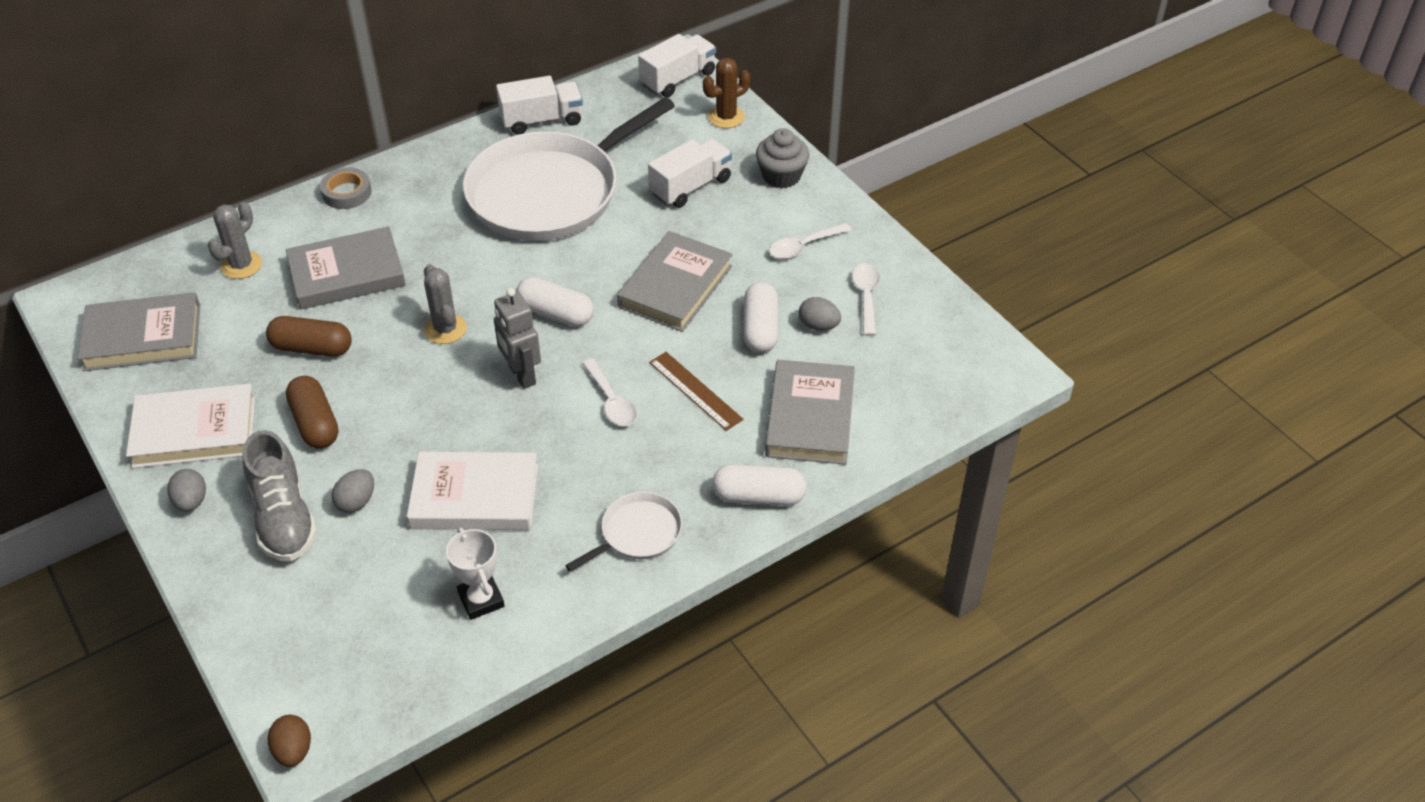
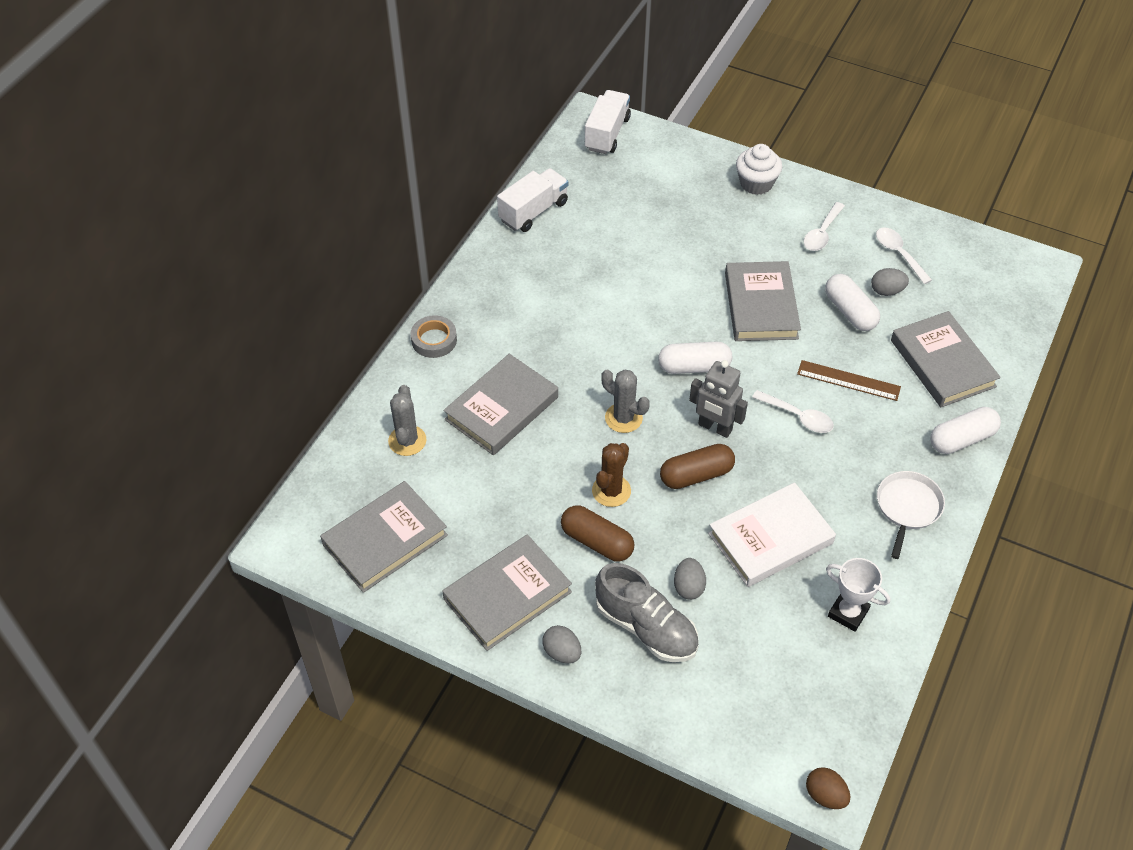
camera: 30 degrees left, 5 degrees up
white book [126,384,255,468] -> grey book [443,535,572,651]
brown capsule [266,316,352,357] -> brown capsule moved to [660,444,735,489]
white pan [463,97,675,241] -> none
white truck [648,139,732,208] -> none
brown cactus [703,58,750,128] -> brown cactus moved to [592,443,631,507]
grey cupcake [756,128,809,189] -> white cupcake [736,144,782,195]

